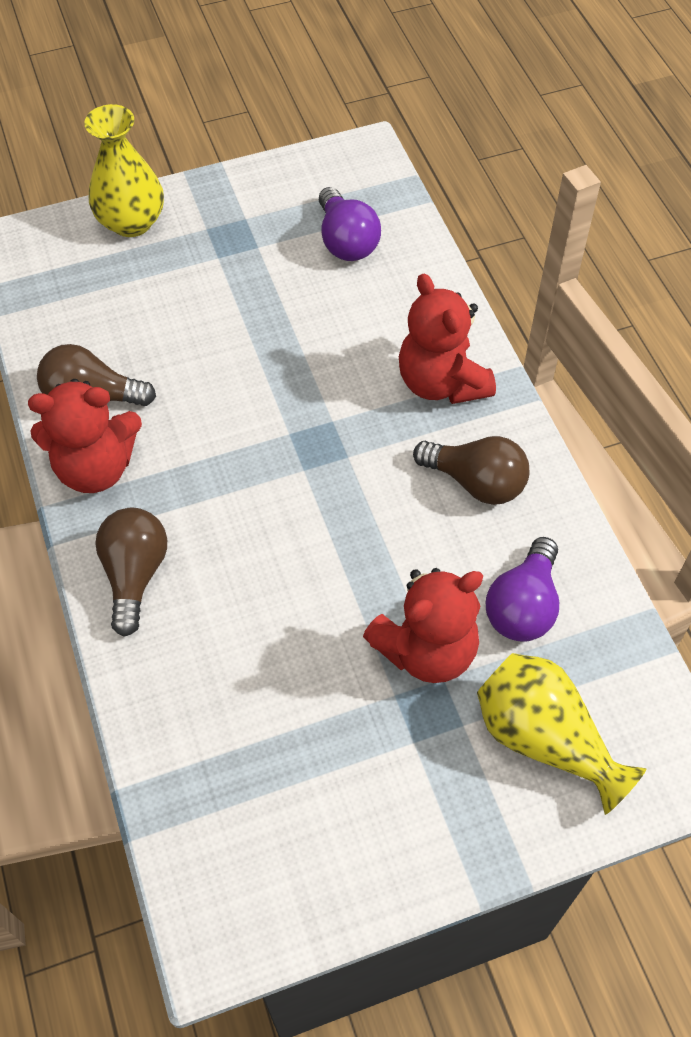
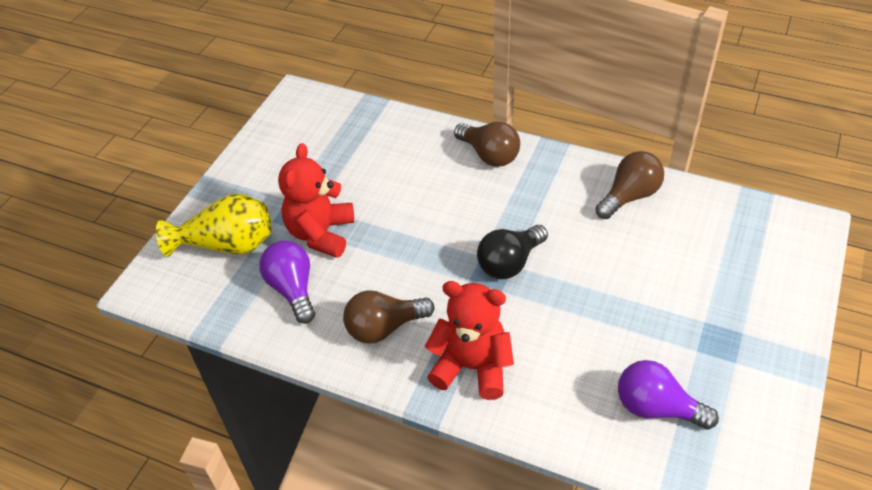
camera: 135 degrees right, 10 degrees down
red teddy bear [28,379,142,493] -> none
yellow vase [84,104,164,237] -> none
none -> black light bulb [477,225,548,279]

